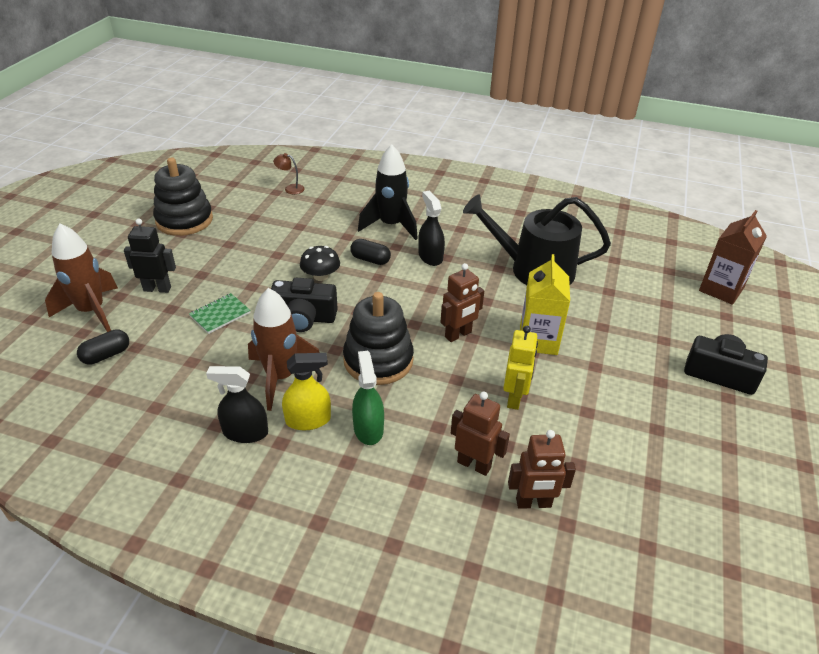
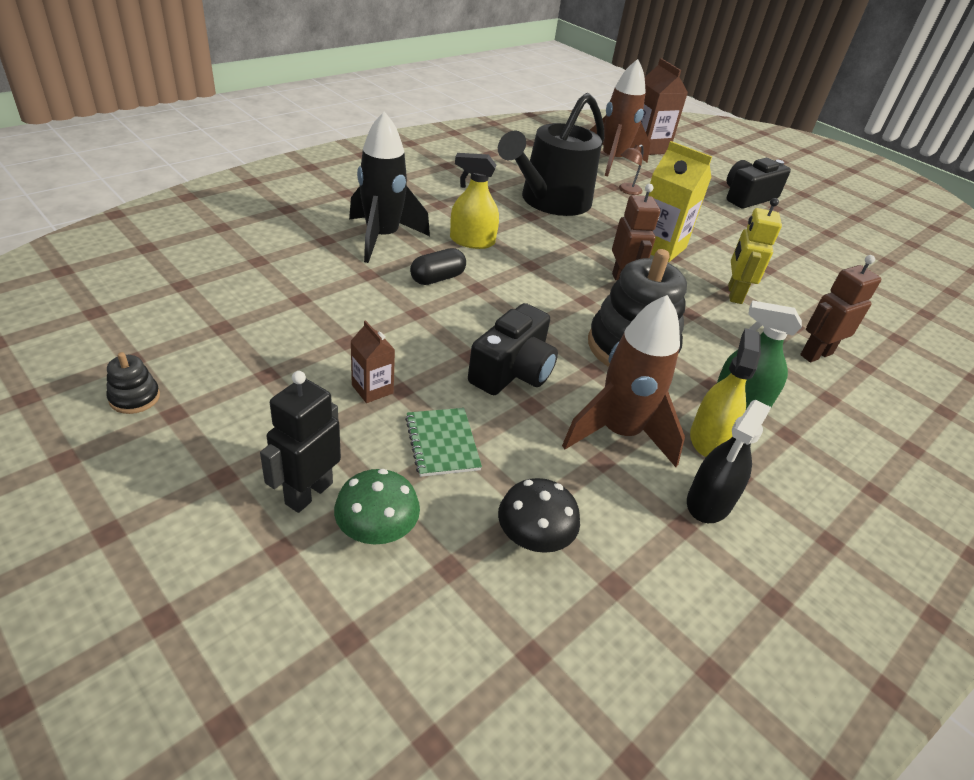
camera: 65 degrees left, 0 degrees up
brown rocket [45,223,118,332] -> brown rocket moved to [590,59,650,176]
black capsule [77,329,129,365] -> none
black stacking toy [153,157,213,236] -> black stacking toy [106,352,160,414], size x0.42
brown lamp [273,153,304,194] -> brown lamp moved to [619,144,644,195]
black mushroom [300,246,340,281] -> black mushroom moved to [498,478,580,553]
black spray bottle [418,190,445,266] -> yellow spray bottle [450,153,499,249]
yellow robot [503,326,538,410] -> yellow robot turned 120 degrees counterclockwise [728,198,782,304]
brown robot [508,430,576,509] -> none
none -> green mushroom [334,469,420,544]
none -> brown carton [351,320,395,403]

